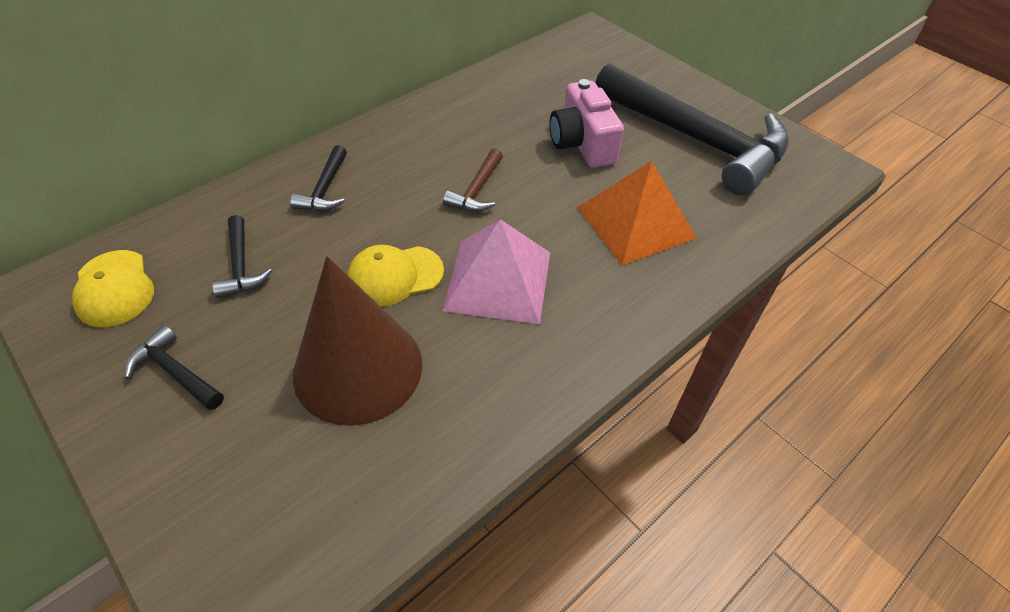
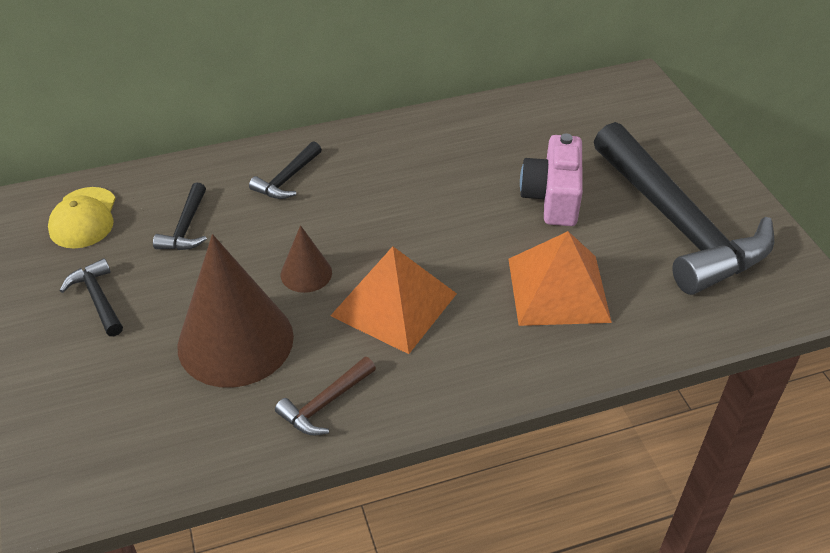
camera: 25 degrees right, 5 degrees down
yellow cap [347,245,444,307] -> brown cone [281,225,332,293]
pink pyramid [442,219,550,324] -> orange pyramid [330,246,457,354]
brown hammer [443,148,503,212] -> brown hammer moved to [275,357,376,435]

